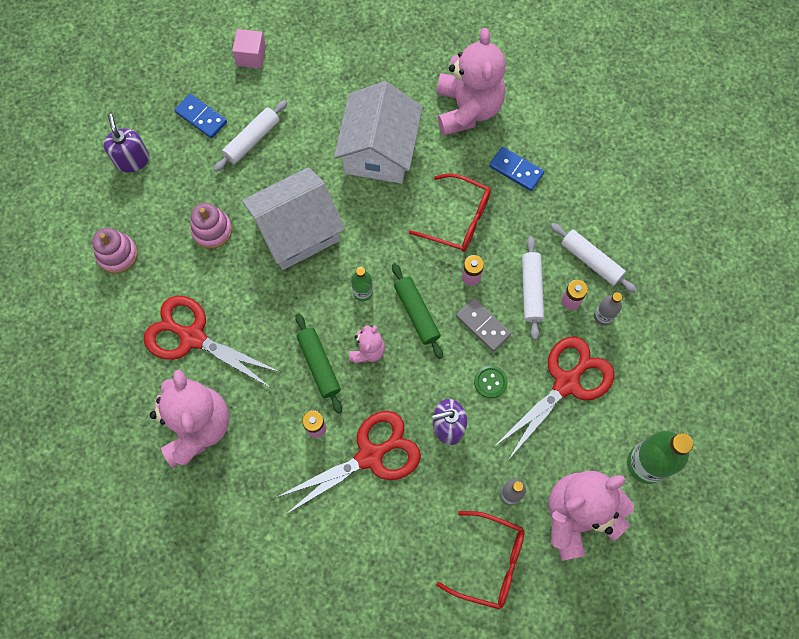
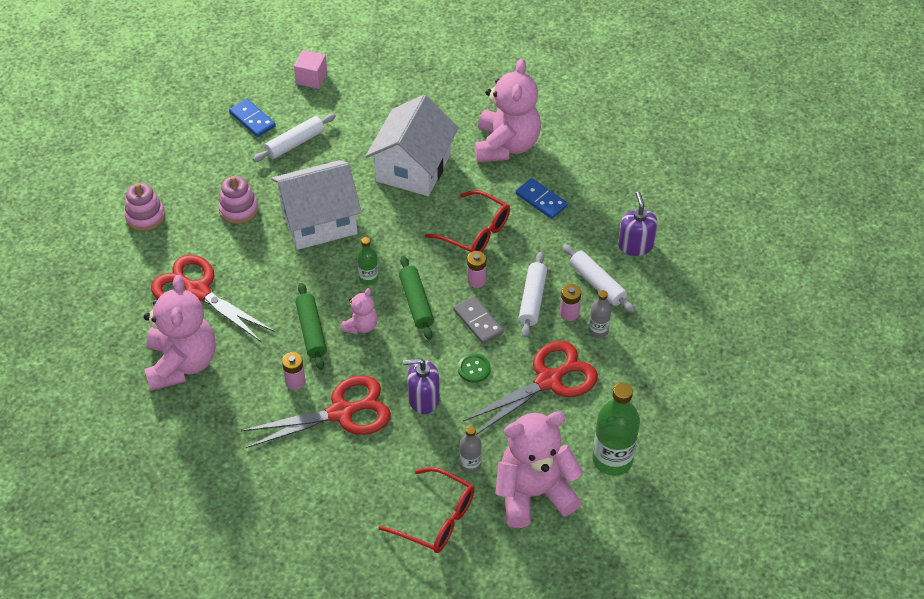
camera: 10 degrees right, 20 degrees down
purple soap dispenser [103,114,149,172] -> purple soap dispenser moved to [618,191,658,256]

